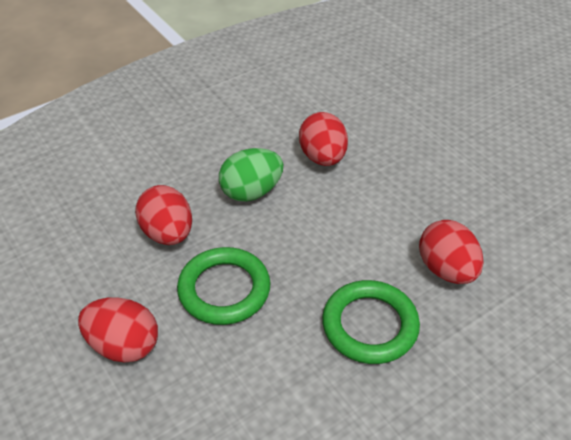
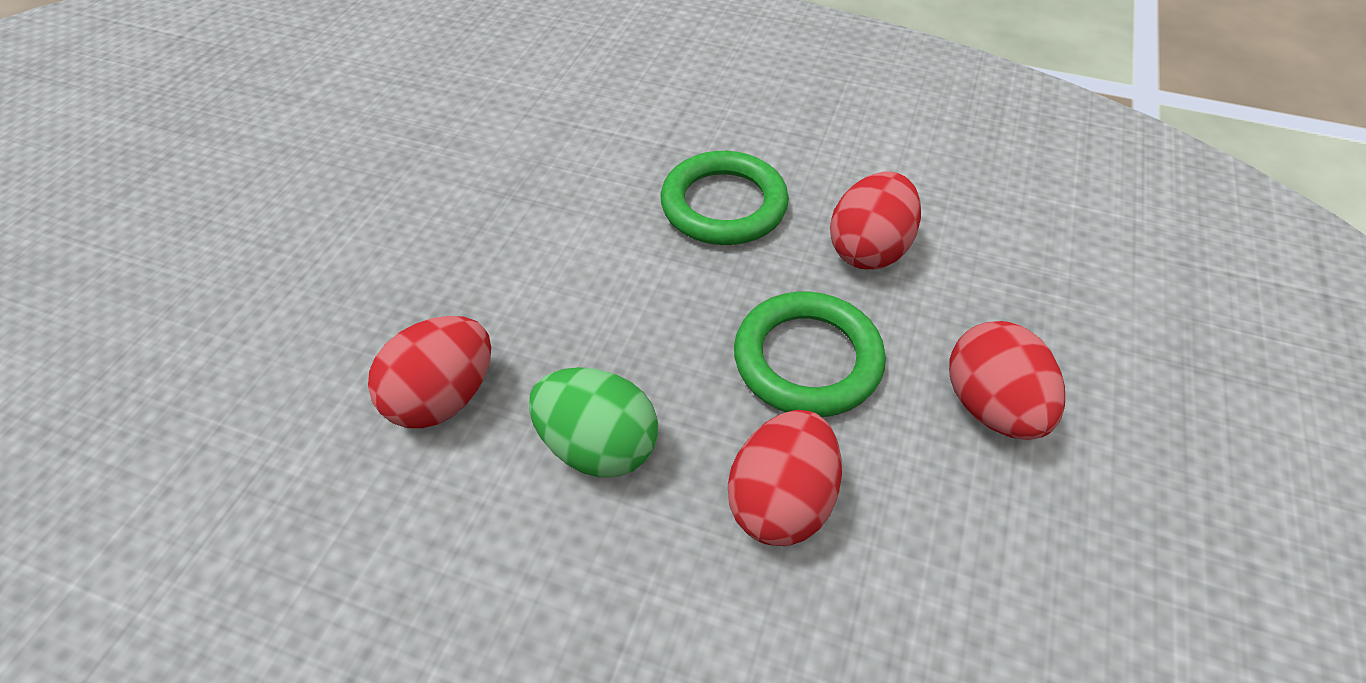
camera: 125 degrees left, 5 degrees up
red egg [419,220,484,284] -> red egg moved to [830,172,921,270]

